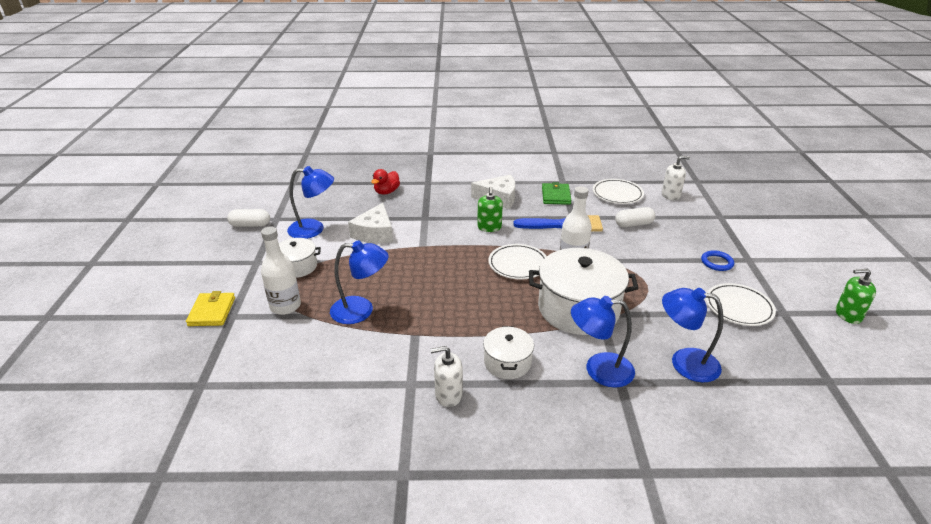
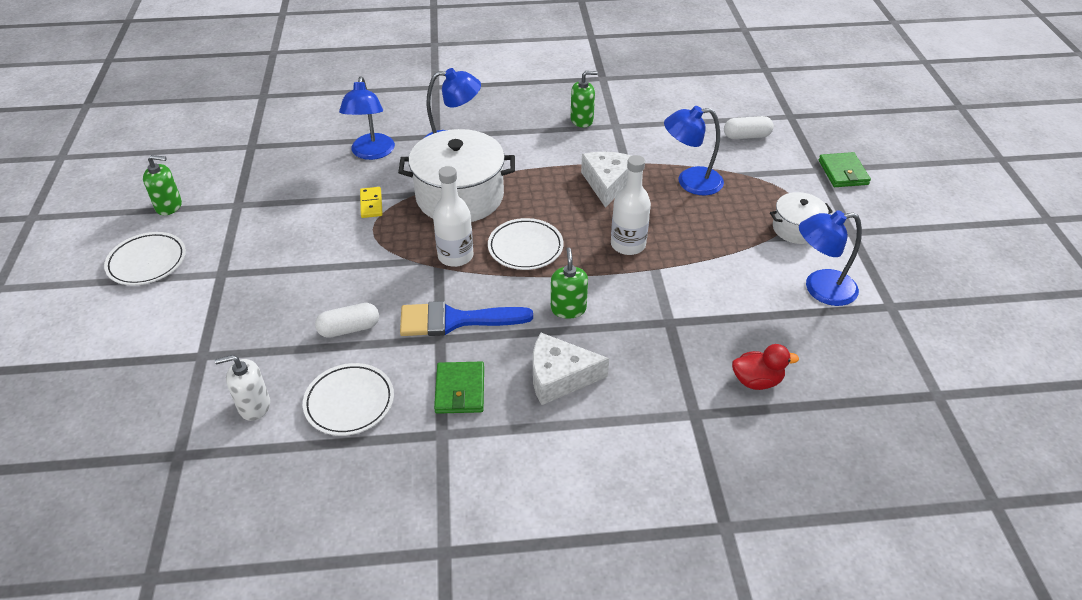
camera: 175 degrees right, 10 degrees up
yellow wallet [186,291,235,326] -> green wallet [819,152,871,187]
white capsule [227,209,270,227] -> white capsule moved to [724,116,774,139]
white bottle [261,227,301,315] -> white bottle moved to [611,155,651,255]
white cheese [348,203,393,243] -> white cheese moved to [581,152,631,208]
red duck [371,169,400,195] -> red duck turned 60 degrees clockwise [732,344,799,390]
white soap dispenser [431,346,463,407] -> green soap dispenser [571,71,598,127]
white pot [483,326,534,379] -> none
blue lamp [662,288,723,382] -> blue lamp turned 75 degrees clockwise [339,76,395,160]
blue ring [701,250,734,271] -> none
white plate [706,283,776,326] -> white plate moved to [104,232,186,285]
none -> yellow domino [360,187,383,218]

